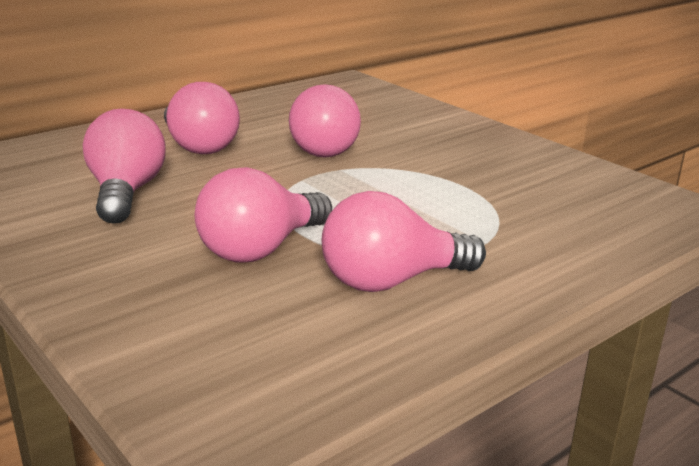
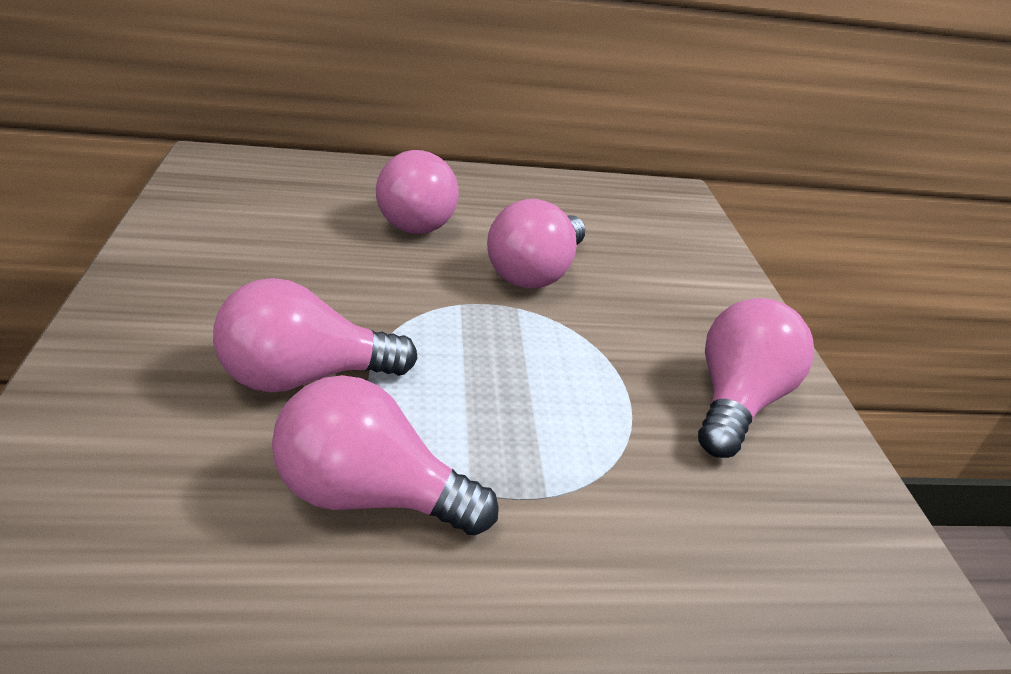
camera: 30 degrees right, 10 degrees up
pink light bulb [83,109,166,224] -> pink light bulb moved to [698,298,814,458]

